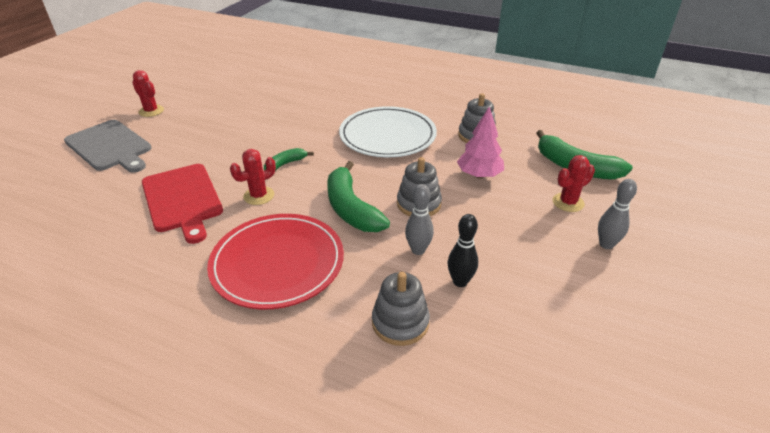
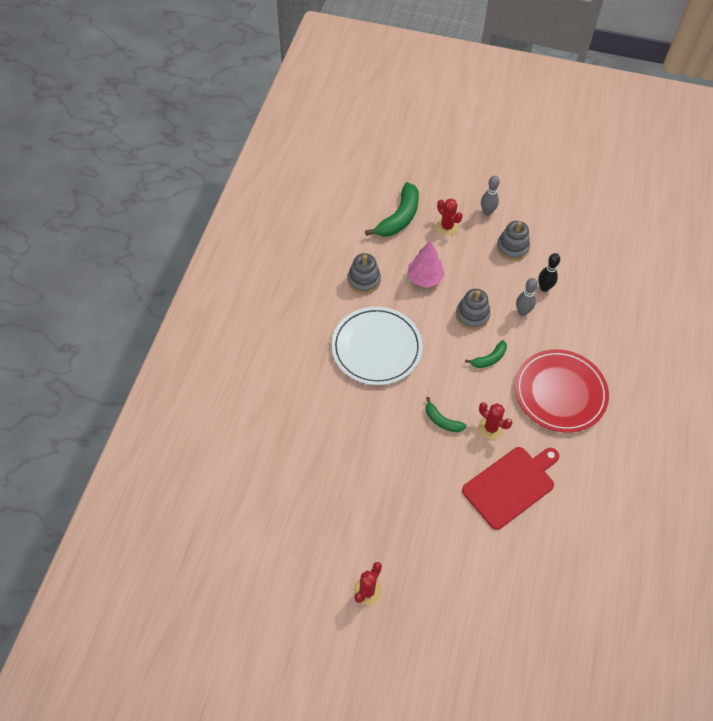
camera: 100 degrees left, 20 degrees up
grey cutting board [64,120,152,173] -> none
green banana [327,161,390,232] -> green banana [465,340,507,368], size x0.55
grey stacking toy [372,272,430,346] -> grey stacking toy moved to [497,221,530,261]

